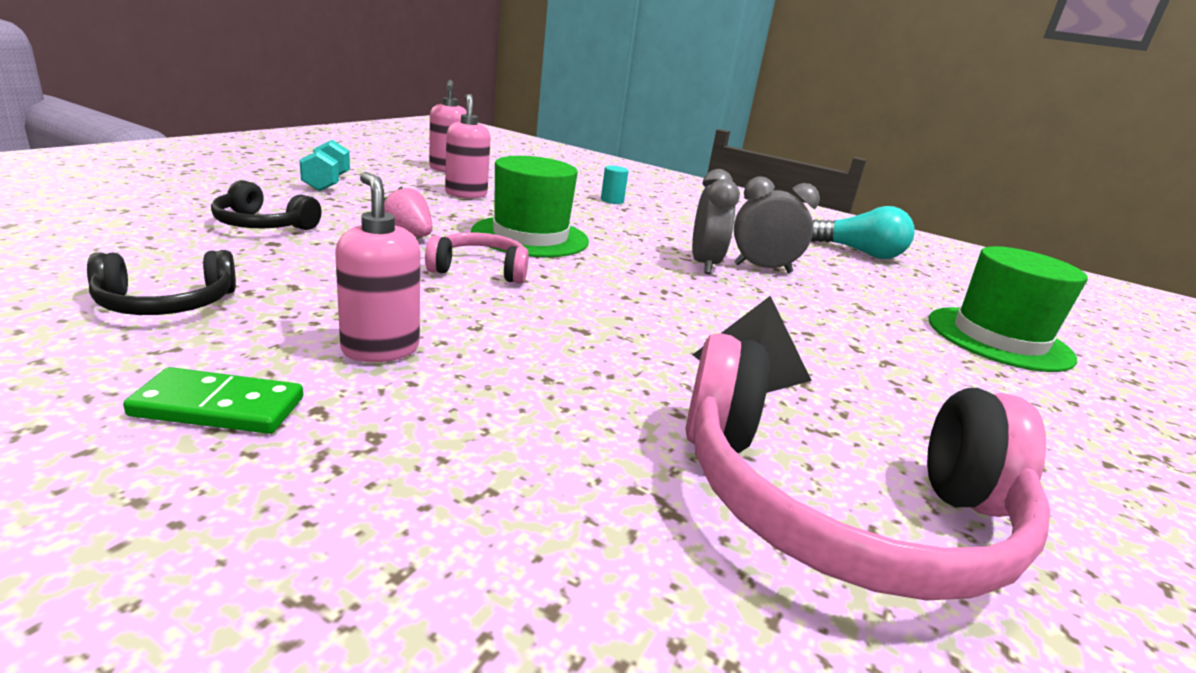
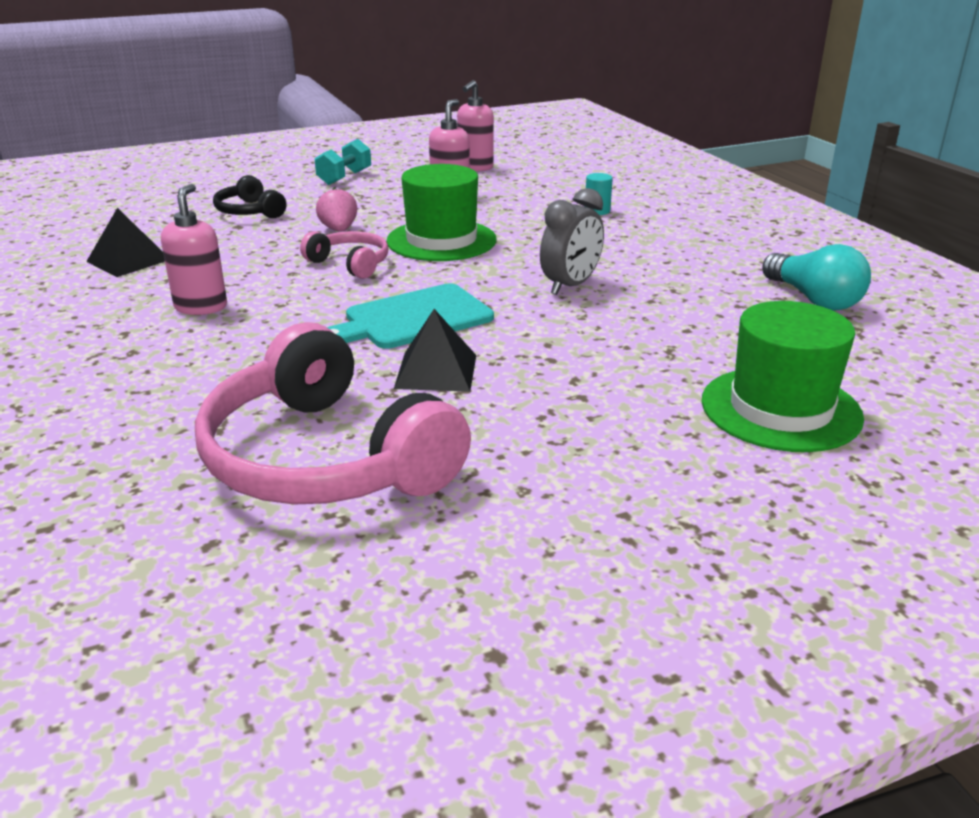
camera: 40 degrees right, 5 degrees up
black headphones [87,250,236,315] -> black pyramid [86,208,165,277]
green domino [123,367,303,434] -> none
grey clock [734,176,820,273] -> none
none -> turquoise cutting board [327,283,494,349]

